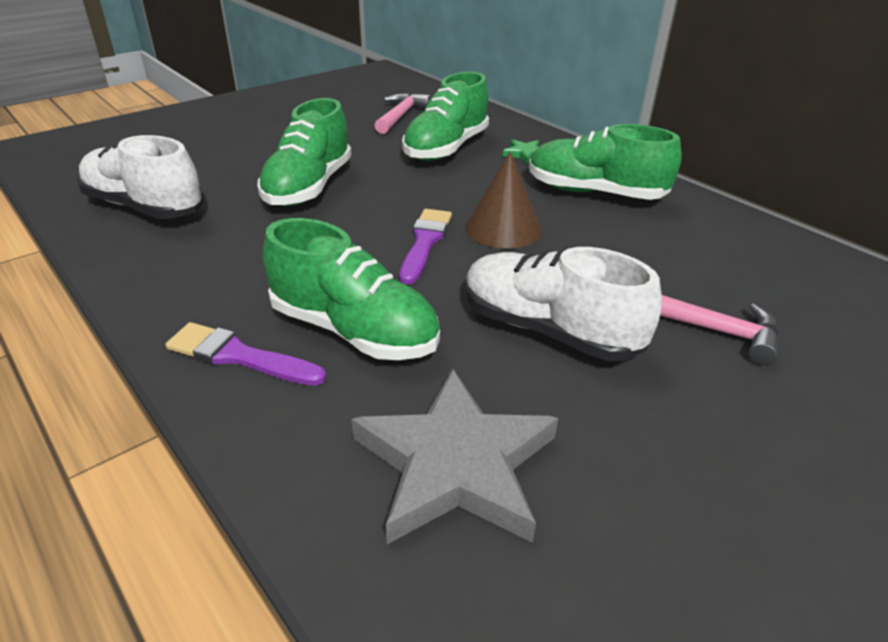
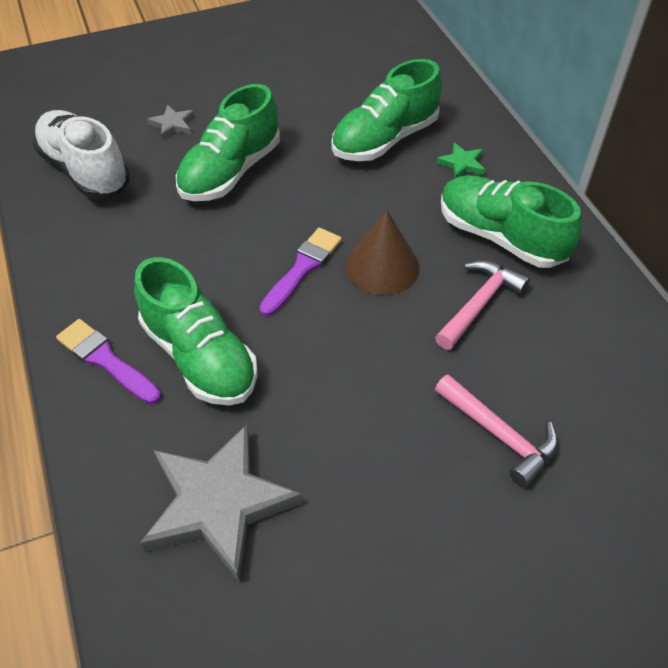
camera: 20 degrees right, 15 degrees up
pink hammer [374,93,431,134] -> pink hammer moved to [435,260,530,350]
white shoe [465,247,662,361] -> none
none -> grey star [147,105,195,140]

